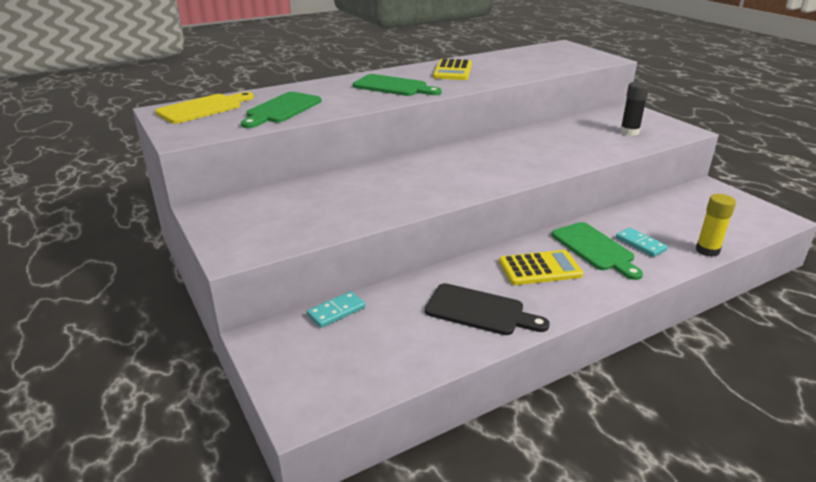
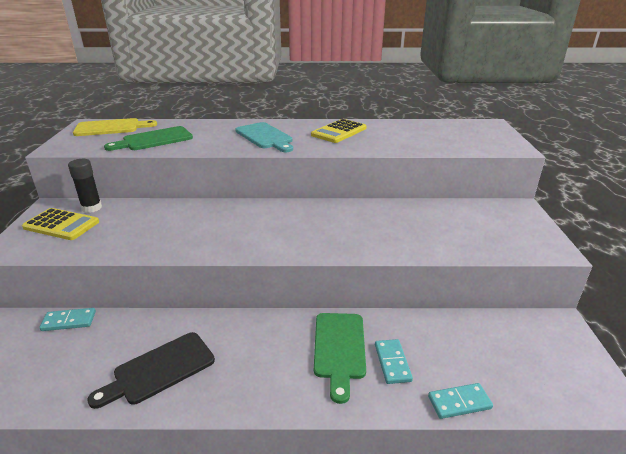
camera: 30 degrees right, 0 degrees up
green cutting board [353,74,442,96] -> turquoise cutting board [235,122,293,152]
black cutting board [425,283,550,335] -> black cutting board turned 90 degrees clockwise [87,332,215,409]
yellow calculator [499,250,583,285] -> yellow calculator moved to [22,208,99,240]
black glue stick [620,82,649,136] -> black glue stick moved to [68,159,102,213]
yellow glue stick [696,194,736,257] -> turquoise domino [428,383,493,419]

